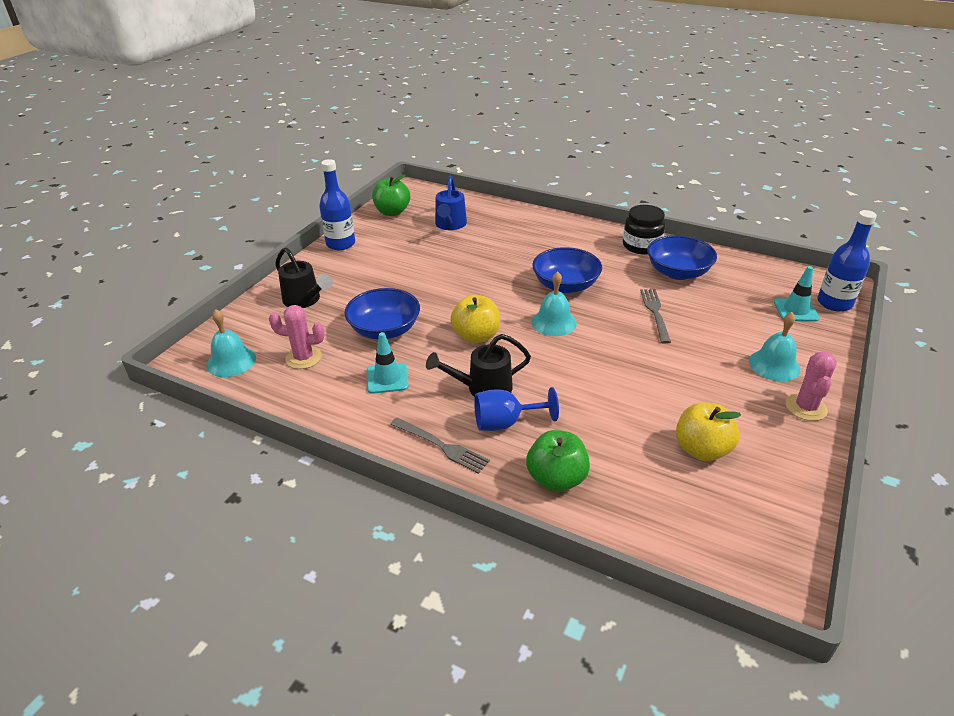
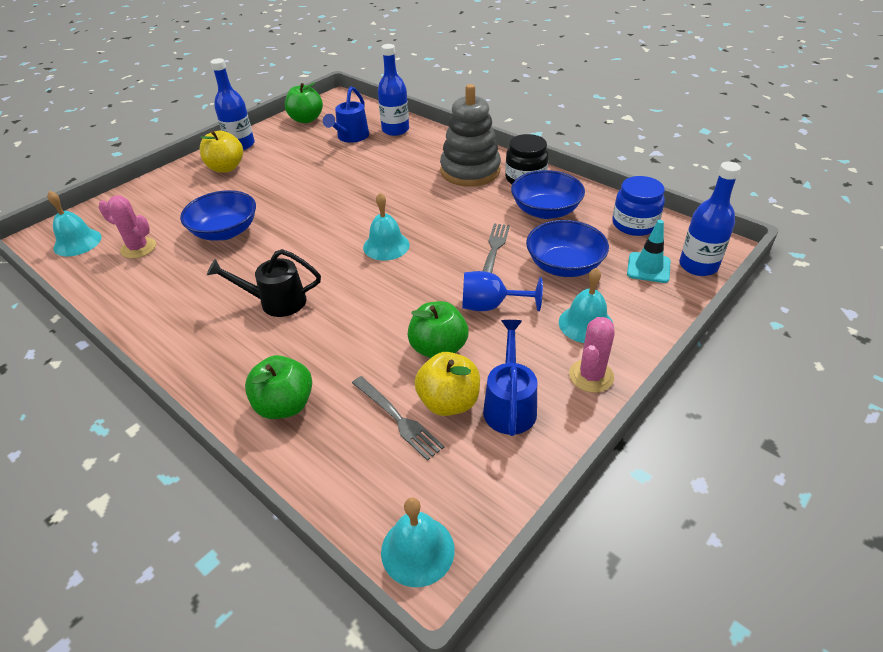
camera: 15 degrees right, 5 degrees up
black watering can [275,248,333,308] -> none
turquoise traffic cone [367,332,409,394] -> none
grey fork [390,418,490,474] -> grey fork moved to [352,376,445,461]
yellow apple [450,295,500,343] -> yellow apple moved to [199,131,243,173]
blue goblet [474,387,559,431] -> blue goblet moved to [462,271,543,311]
blue bowl [532,247,602,293] -> blue bowl moved to [526,220,609,277]
none -> blue bottle [378,44,409,136]
none -> turquoise bell [381,498,455,587]
none -> green apple [407,301,468,358]
none -> grey stacking toy [440,84,501,187]
none -> blue watering can [483,320,537,436]
none -> blue jar [612,176,665,236]

